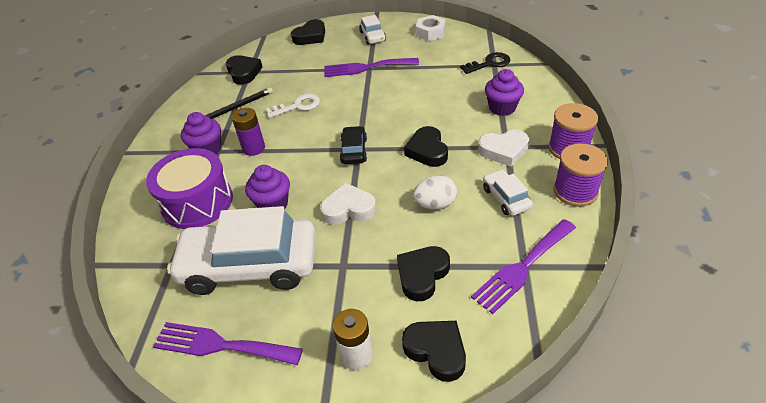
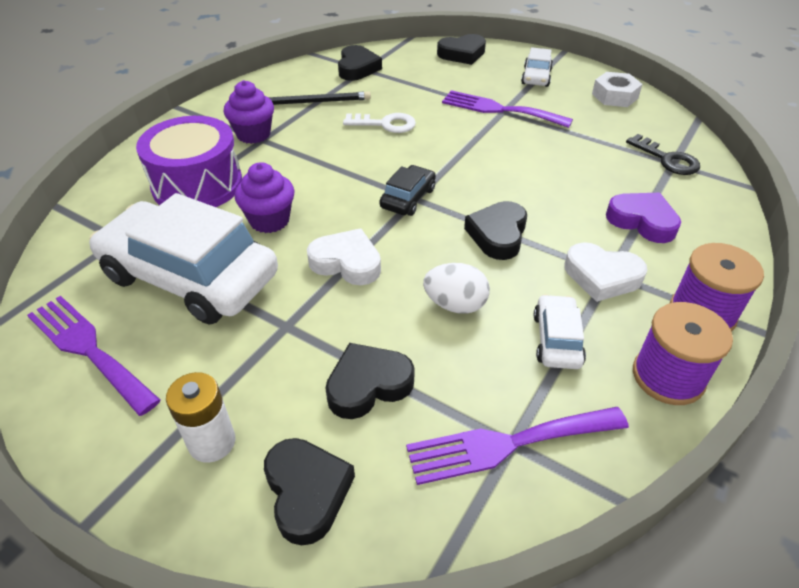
camera: 25 degrees right, 0 degrees up
purple battery [232,108,265,156] -> none
black key [460,52,511,74] -> black key turned 45 degrees clockwise [626,134,700,175]
purple cupcake [485,69,524,116] -> purple heart [606,193,681,243]

